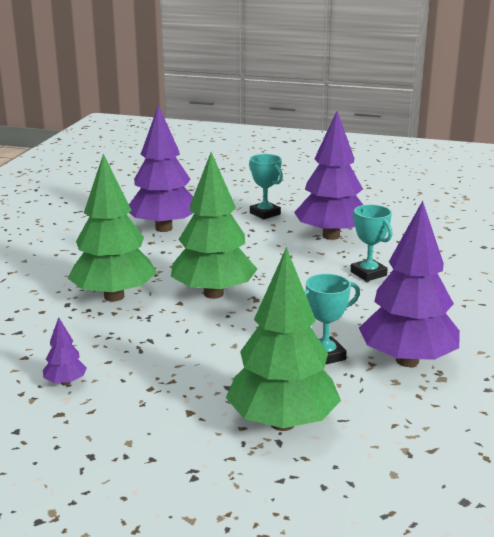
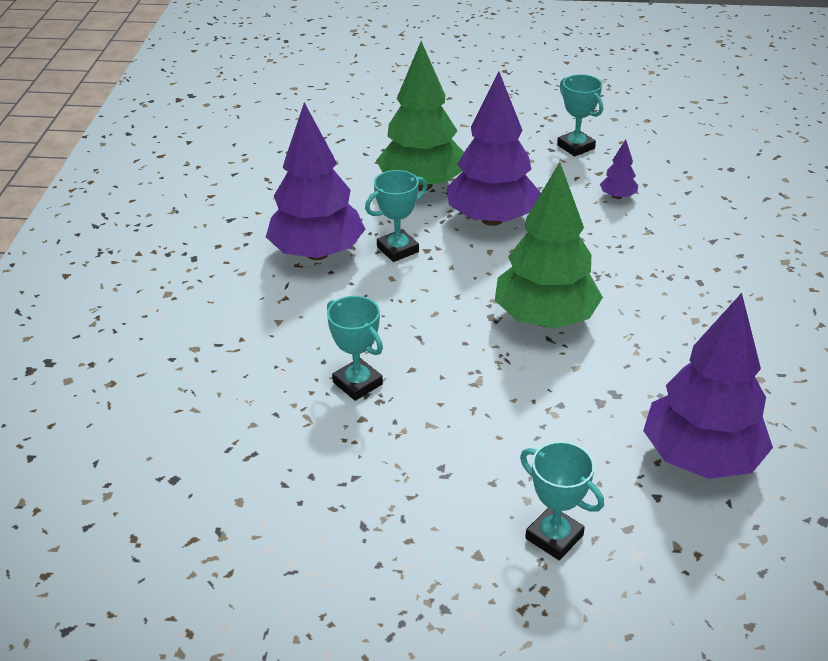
camera: 170 degrees right, 15 degrees up
green tree [68,153,157,302] -> none
purple tree [294,111,363,240] -> purple tree moved to [447,72,541,226]
none -> turquoise trophy [557,74,603,156]

